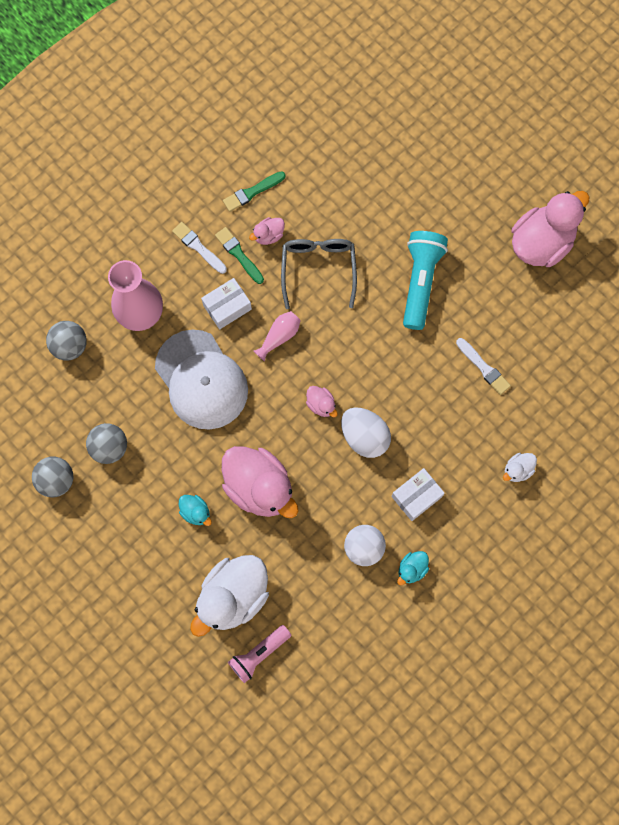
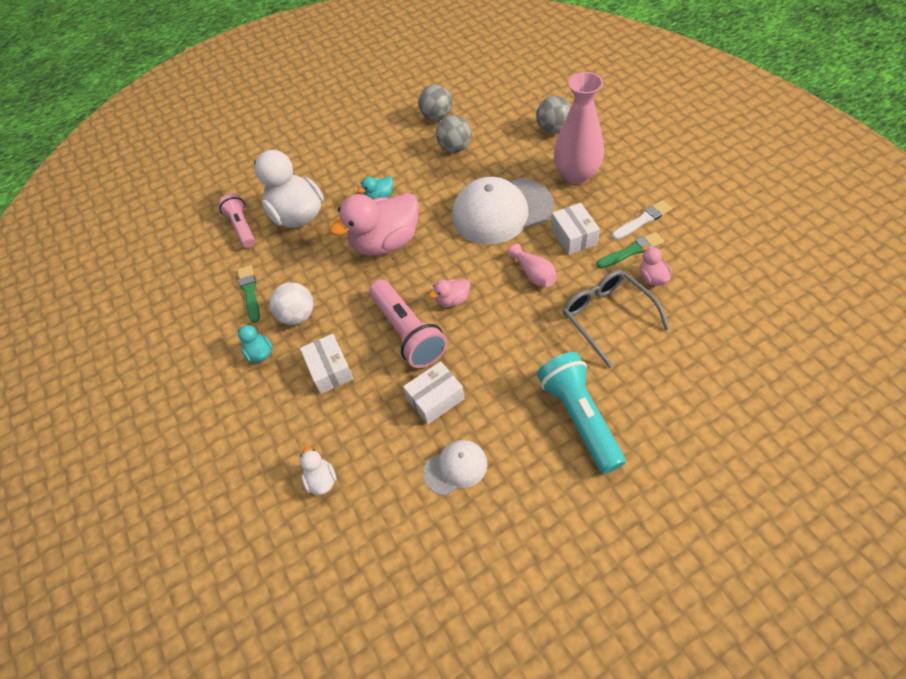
camera: 110 degrees right, 20 degrees down
green brush [223,171,286,212] -> green brush moved to [238,265,260,323]
grey glasses [281,239,357,309] -> grey glasses turned 135 degrees counterclockwise [562,270,669,368]
white egg [341,408,391,458] -> pink flashlight [369,279,447,368]
turquoise flashlight [403,231,448,330] -> turquoise flashlight turned 135 degrees counterclockwise [537,352,626,474]
white brush [456,338,511,395] -> white cap [423,440,487,495]
pink duck [512,191,590,267] -> none
none -> white box [403,361,465,425]

